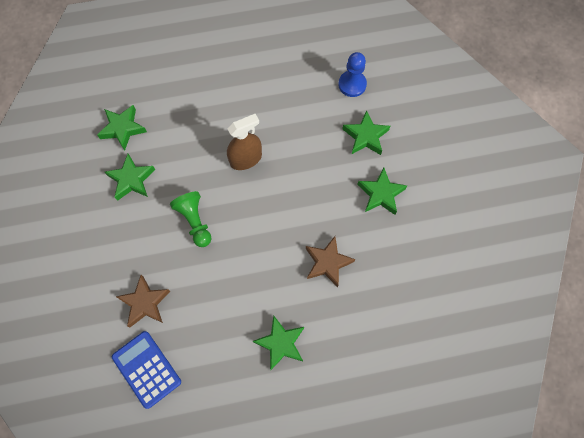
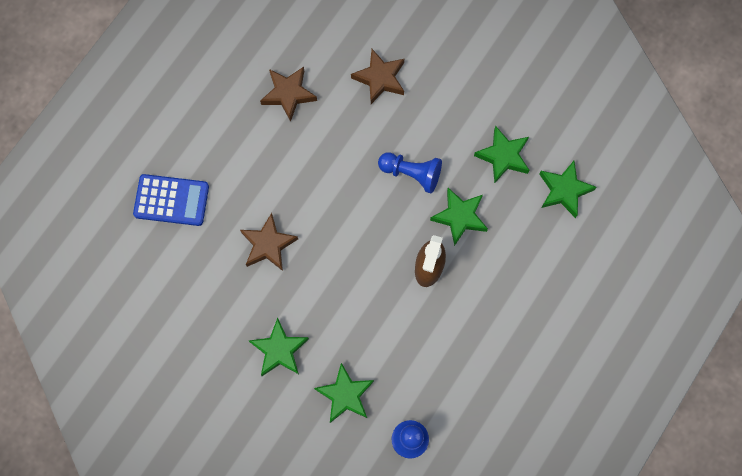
camera: 135 degrees right, 5 degrees up
blue calculator [112,331,181,409] -> blue calculator moved to [133,174,209,226]
green pawn [170,191,212,247] -> blue pawn [378,152,442,193]
green star [253,315,304,370] -> green star moved to [430,188,488,246]
none -> brown star [260,67,317,122]

